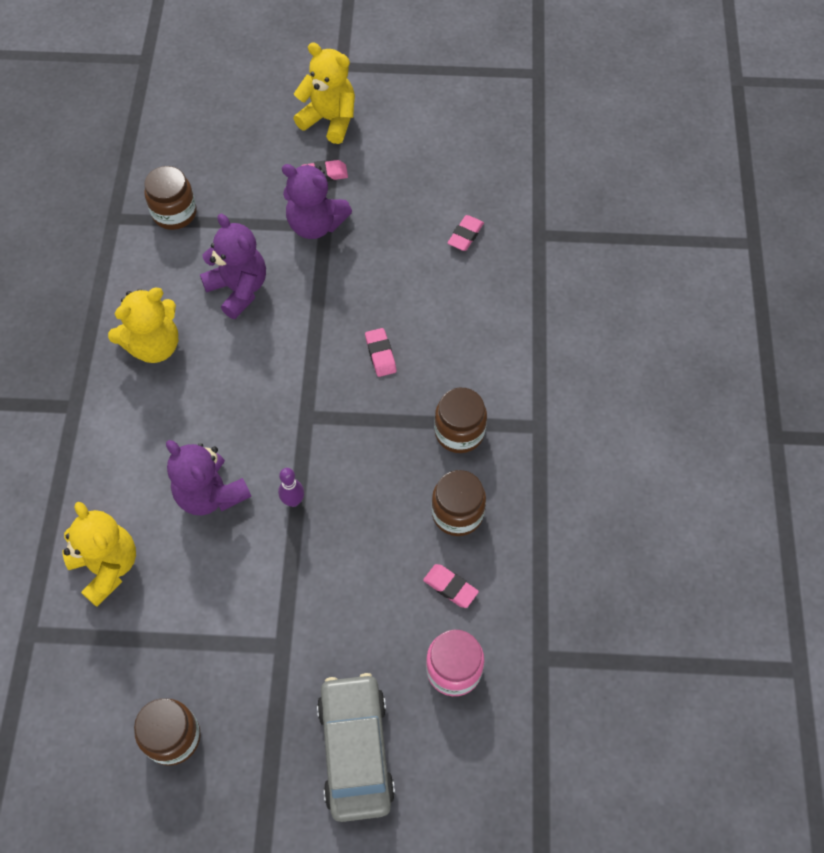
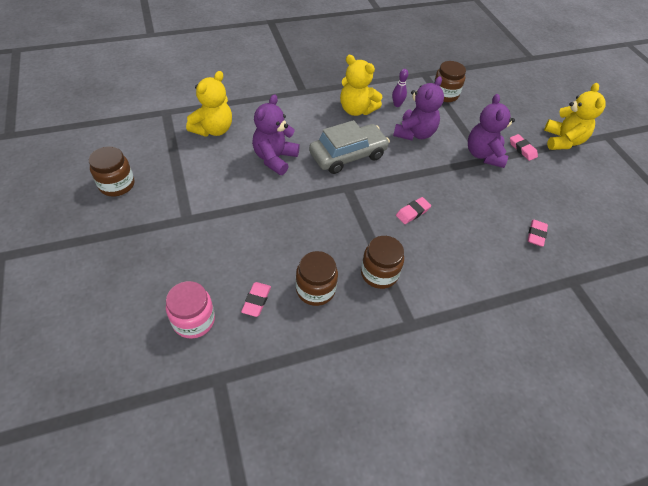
camera: 65 degrees right, 10 degrees down
purple bowling pin [278,468,304,507] -> purple bowling pin moved to [392,69,408,107]
grey car [317,673,395,822] -> grey car moved to [309,120,390,174]
pink eraser [448,215,484,251] -> pink eraser turned 75 degrees counterclockwise [527,220,548,247]

